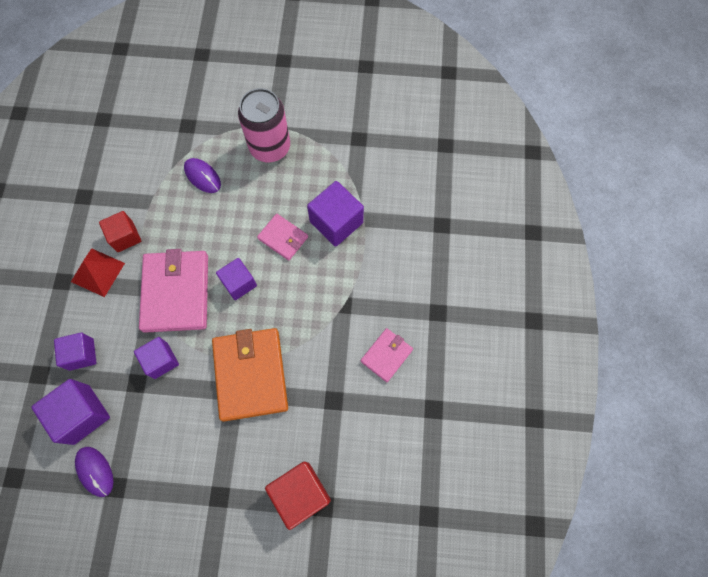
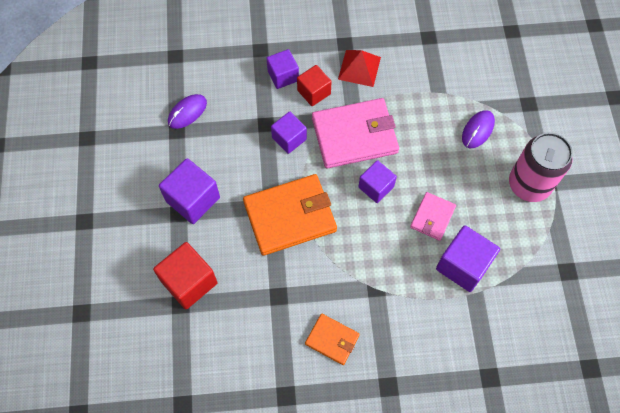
camera: 80 degrees right, 5 degrees down
purple cube [31,379,110,445] -> purple cube moved to [159,158,220,224]
red cube [99,211,141,252] -> red cube moved to [297,65,332,106]
pink wallet [361,328,413,382] -> orange wallet [305,314,360,365]

